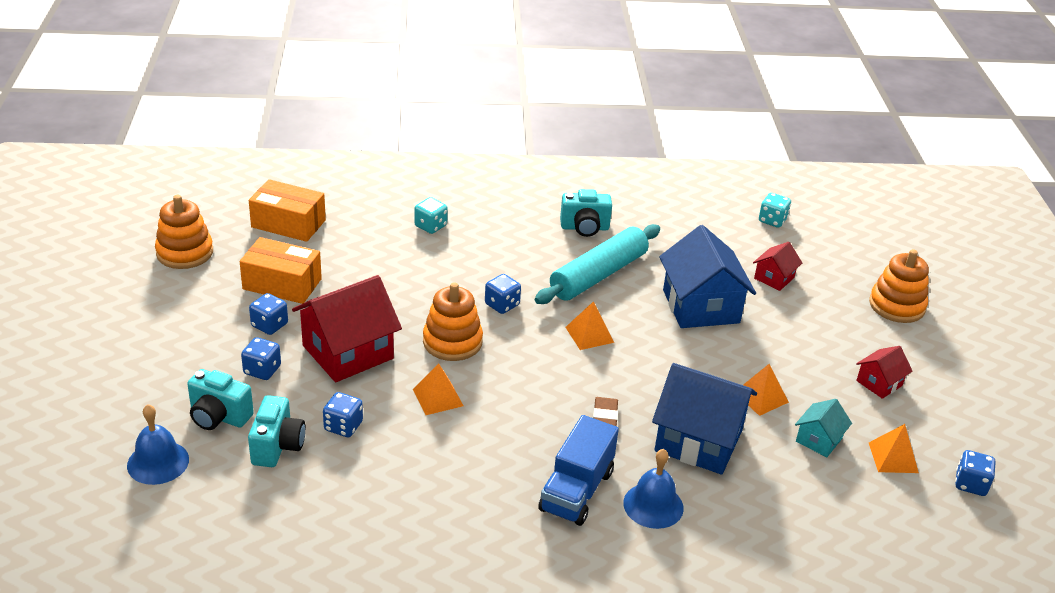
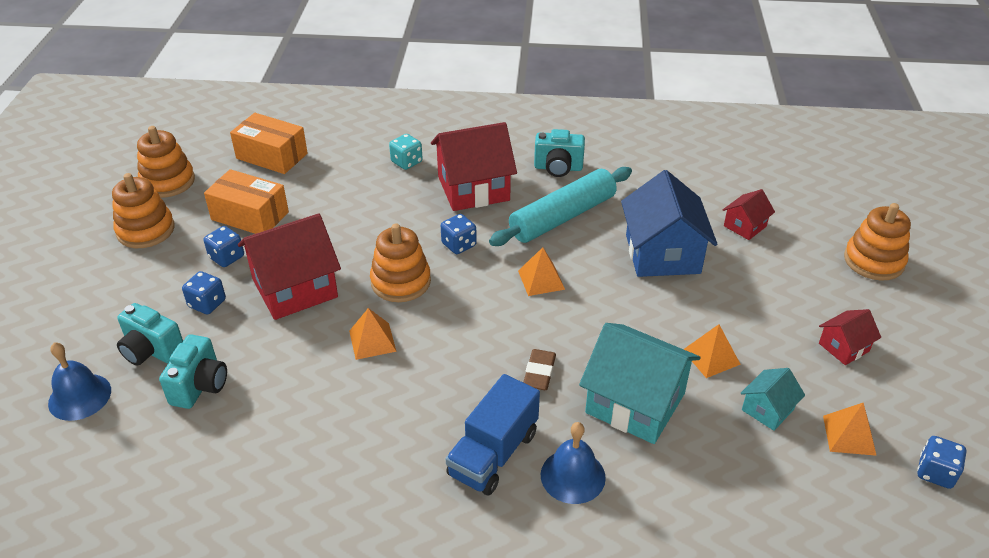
camera: 10 degrees right, 5 degrees up
blue dice [323,392,363,437] -> none
blue house [652,363,757,475] -> turquoise house [579,323,700,444]
turquoise dice [759,193,791,228] -> none
none -> orange stacking toy [112,173,175,248]
none -> red house [431,122,517,211]

